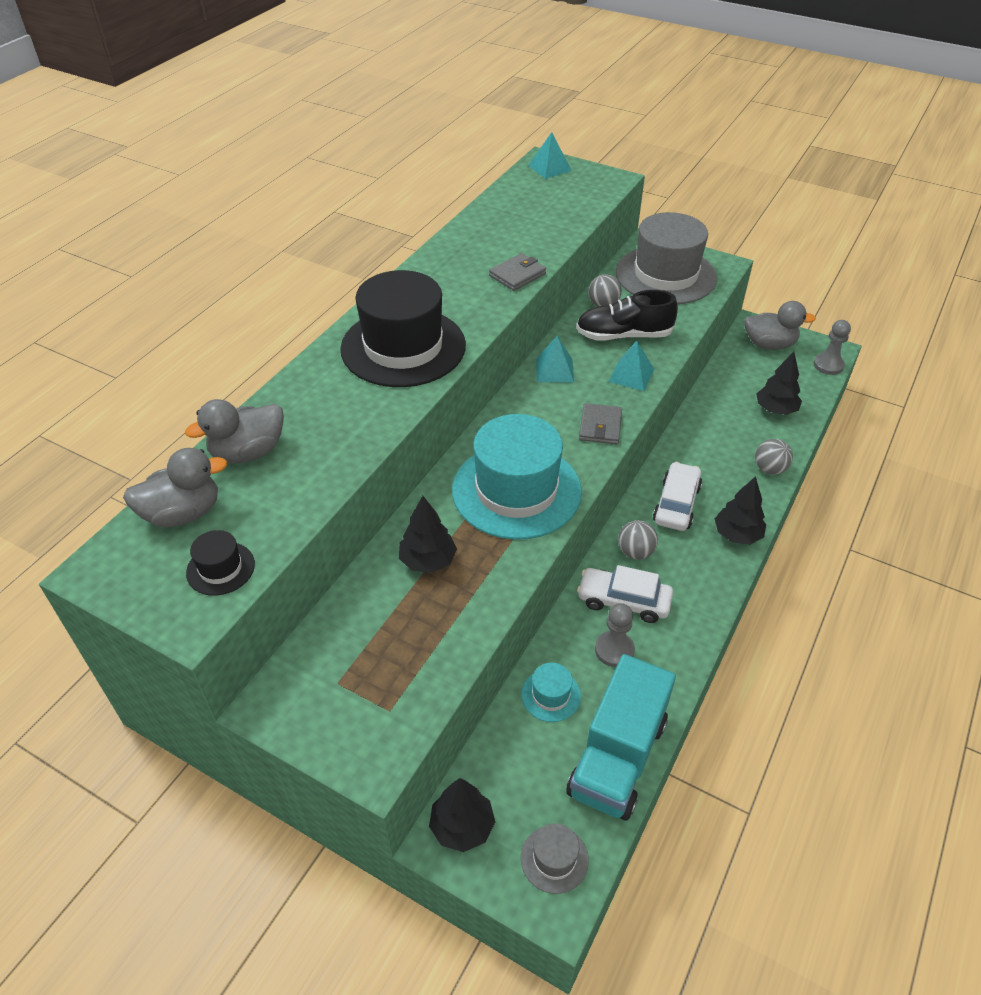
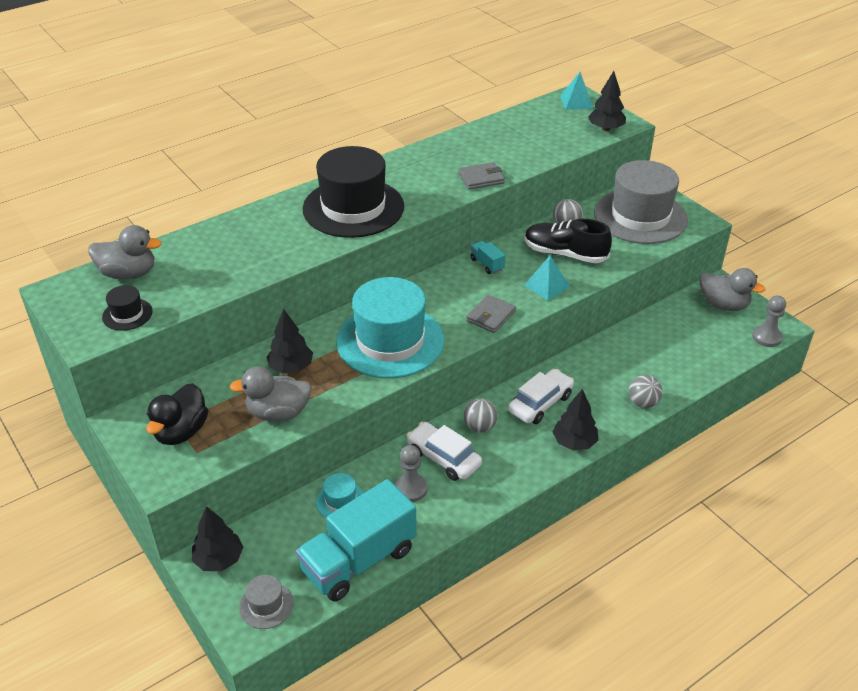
camera: 25 degrees right, 5 degrees down
grey duck [185,399,284,464] -> grey duck moved to [229,366,312,421]
turquoise pyramid [536,336,574,383] -> turquoise truck [470,241,505,274]
black tree [756,352,802,415] -> black tree moved to [588,71,626,131]
none -> black duck [146,383,208,445]

